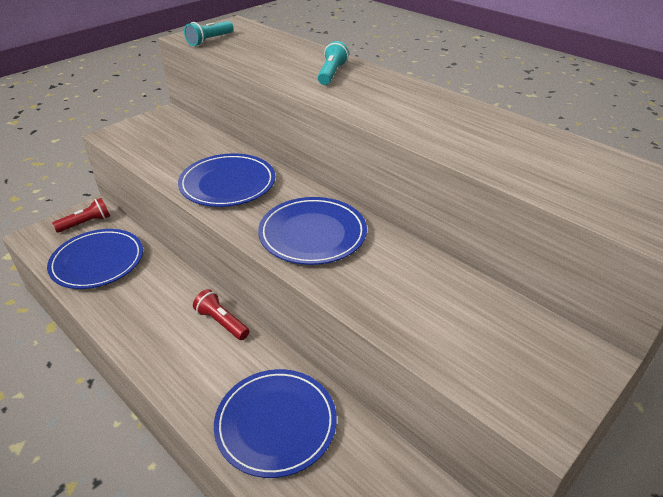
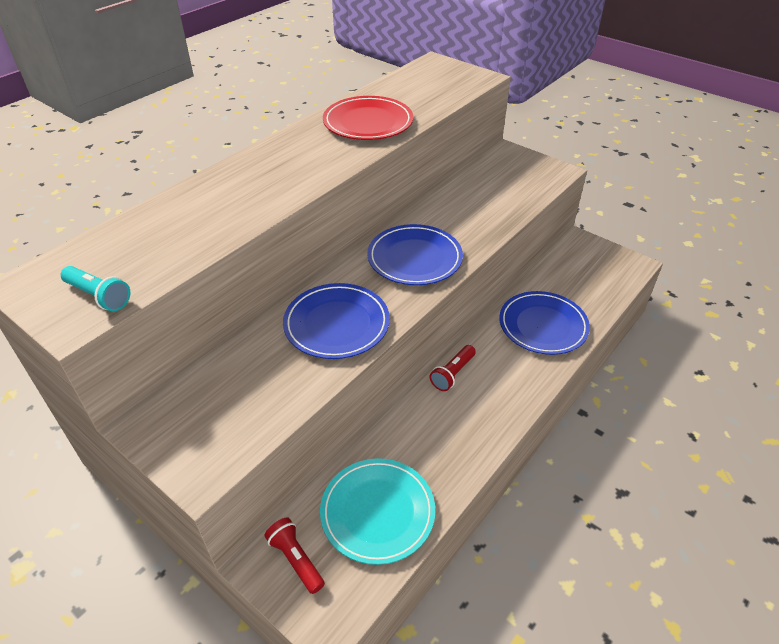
camera: 95 degrees left, 5 degrees up
blue plate [47,229,143,289] -> turquoise plate [320,458,435,565]
turquoise flashlight [318,41,349,85] -> none
none -> red plate [323,96,413,140]

